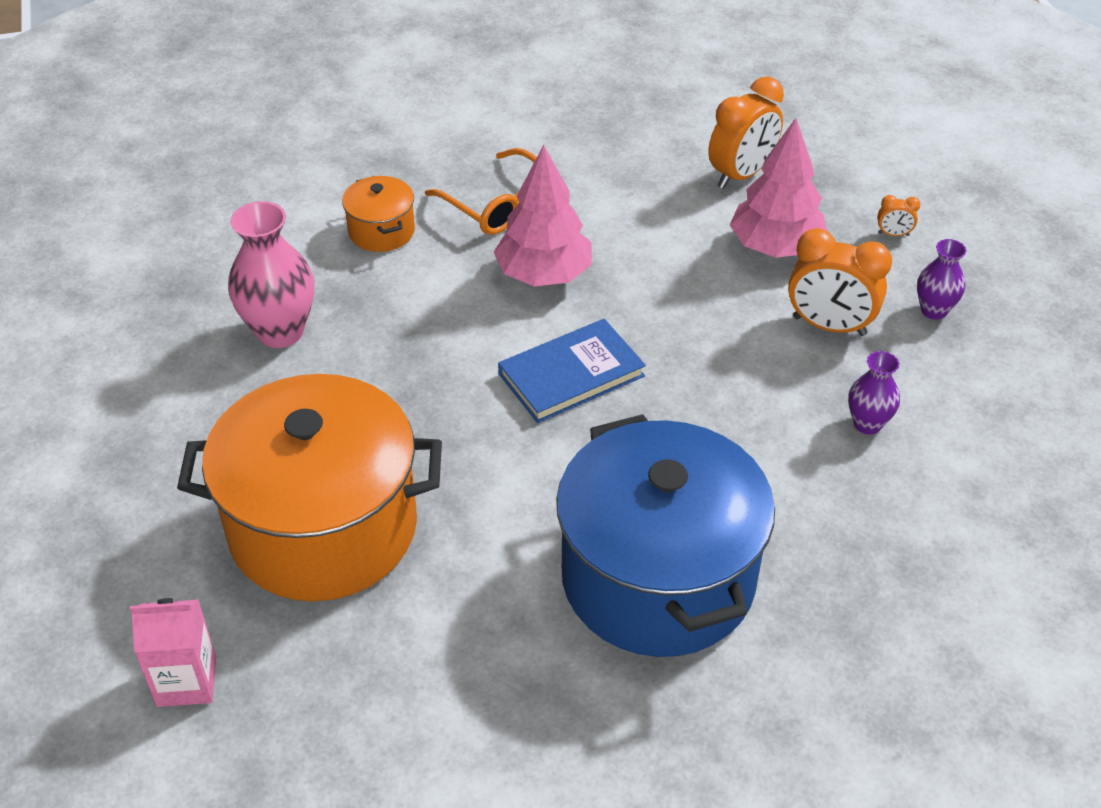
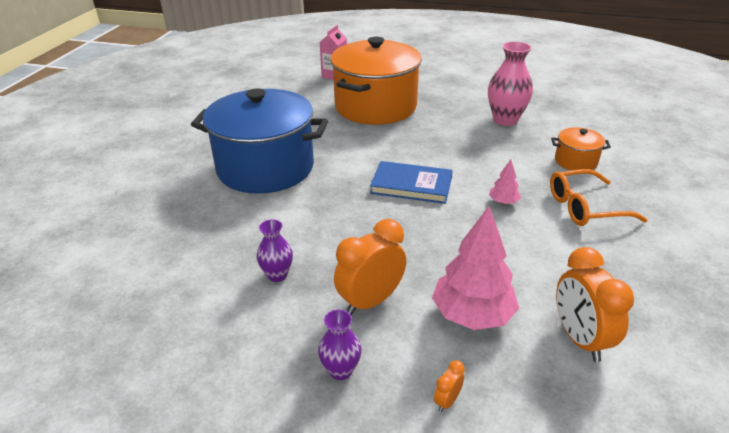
camera: 120 degrees right, 10 degrees down
pink tree [494,145,592,286] -> pink tree [489,159,521,204], size x0.47
blue book [498,319,646,423] -> blue book turned 75 degrees counterclockwise [370,161,453,204]

